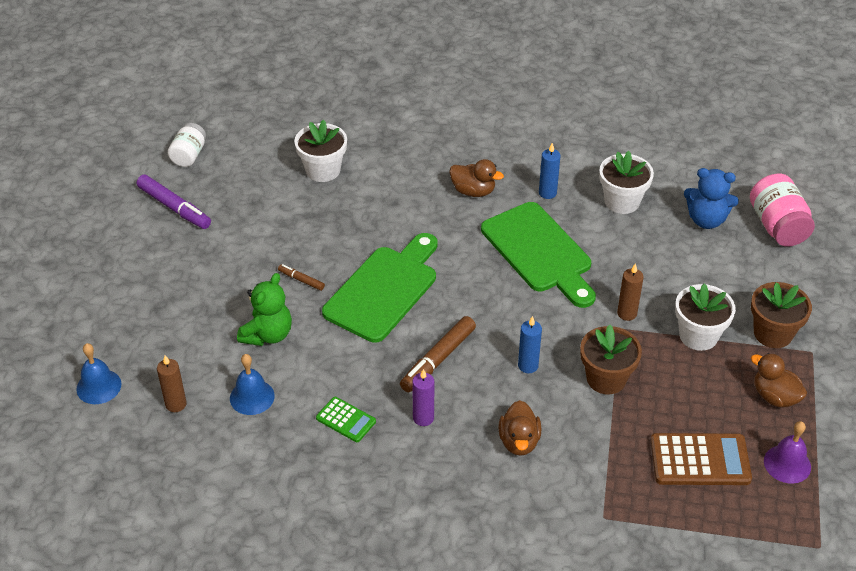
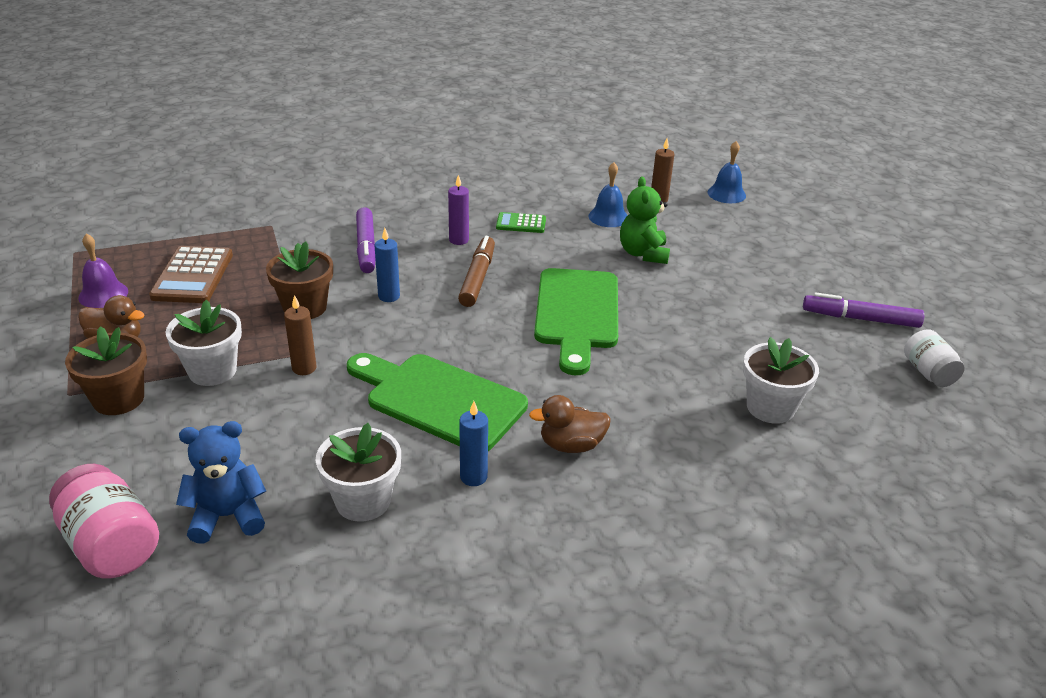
camera: 150 degrees right, 10 degrees down
brown marker [278,264,325,291] -> none
brown duck [498,400,541,456] -> purple marker [356,207,375,273]
brown calculator [650,433,752,485] -> brown calculator turned 60 degrees counterclockwise [149,246,233,303]

